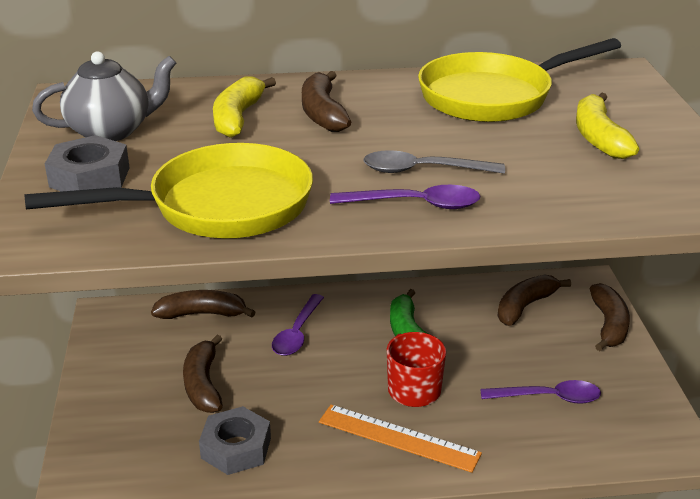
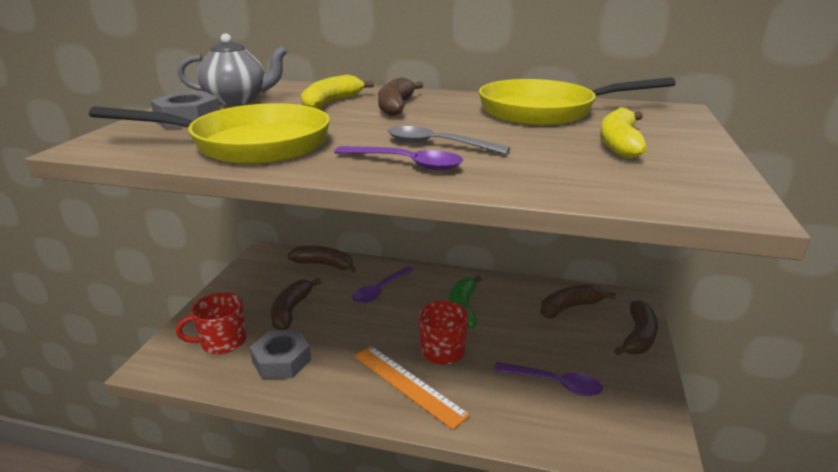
camera: 20 degrees right, 5 degrees down
none -> red mug [176,292,246,354]

